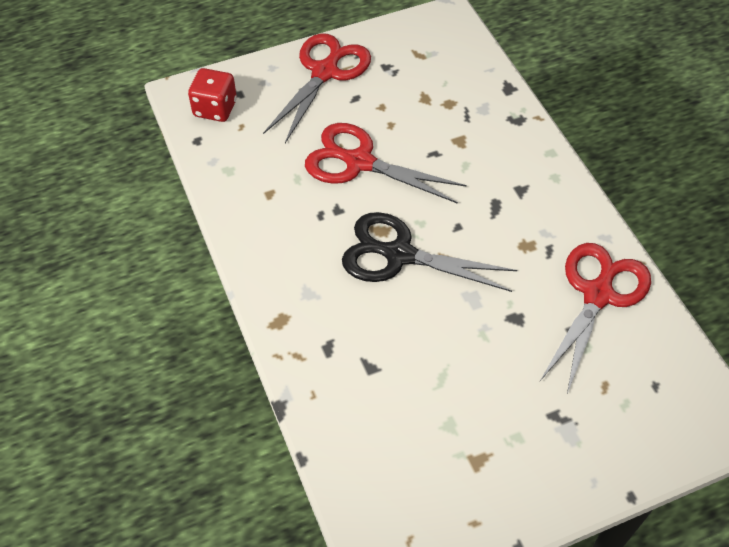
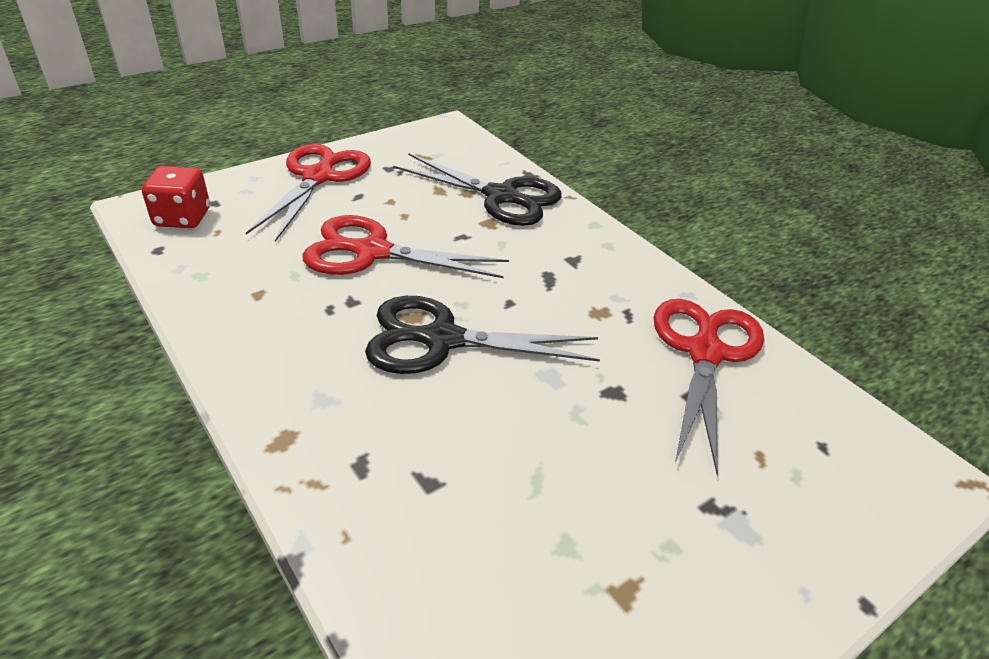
camera: 15 degrees left, 15 degrees down
none -> black scissors [393,153,562,226]

